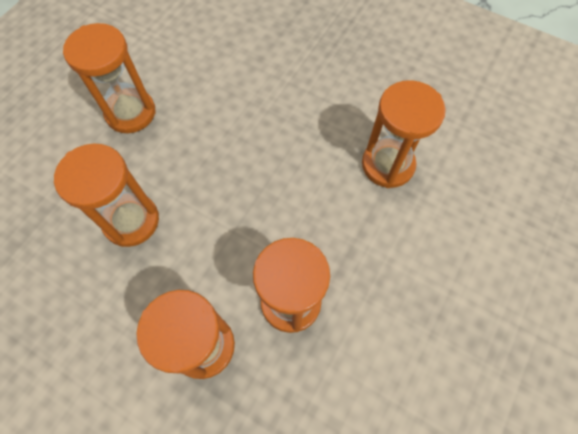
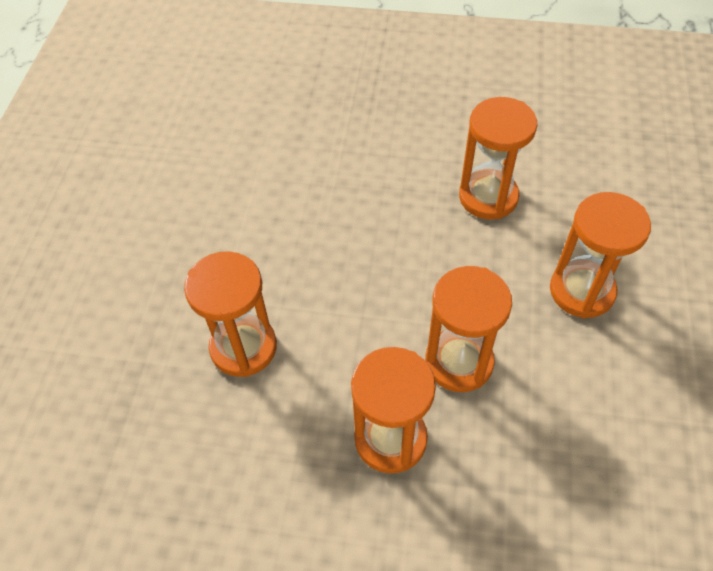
camera: 20 degrees left, 10 degrees down
orange hourglass [63,23,156,133] -> orange hourglass moved to [550,192,651,318]

